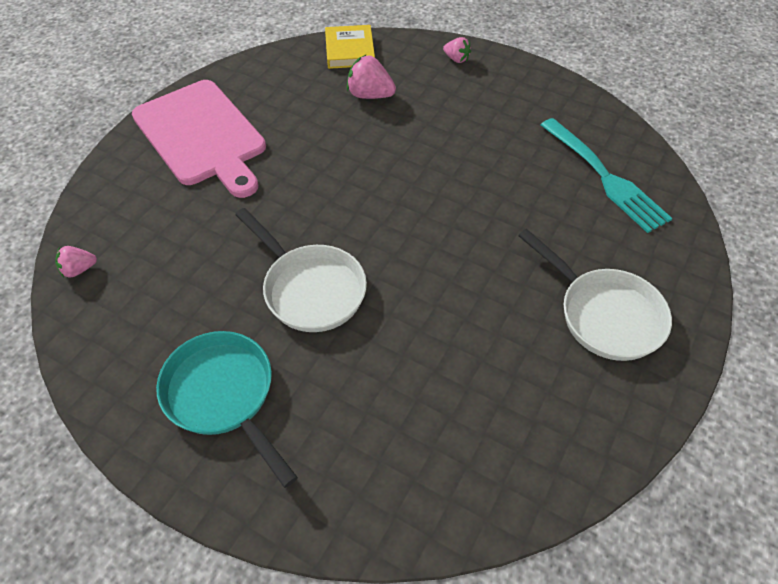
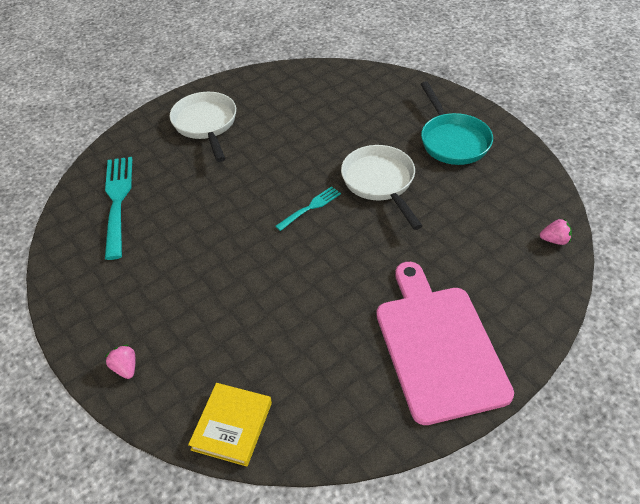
camera: 155 degrees left, 5 degrees down
pink strawberry [347,55,396,99] -> none
none -> turquoise fork [275,186,341,231]

